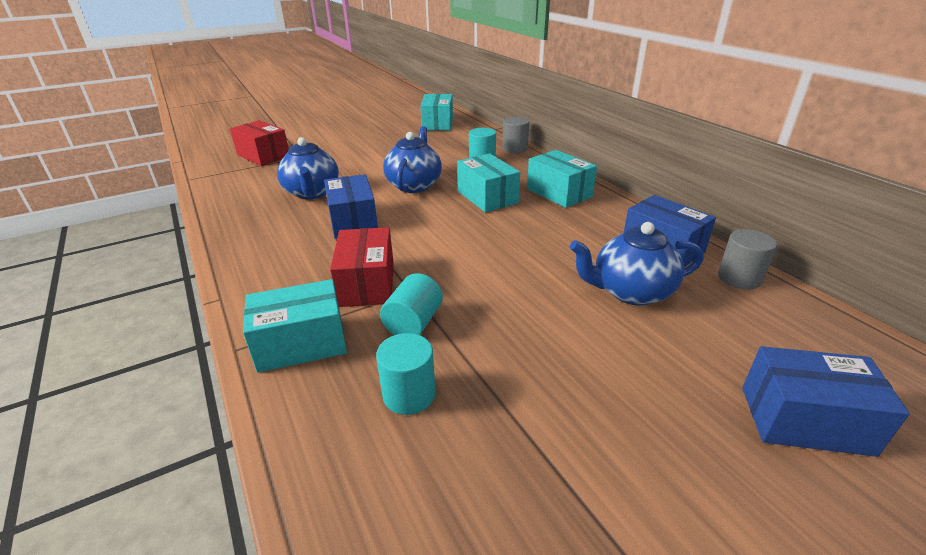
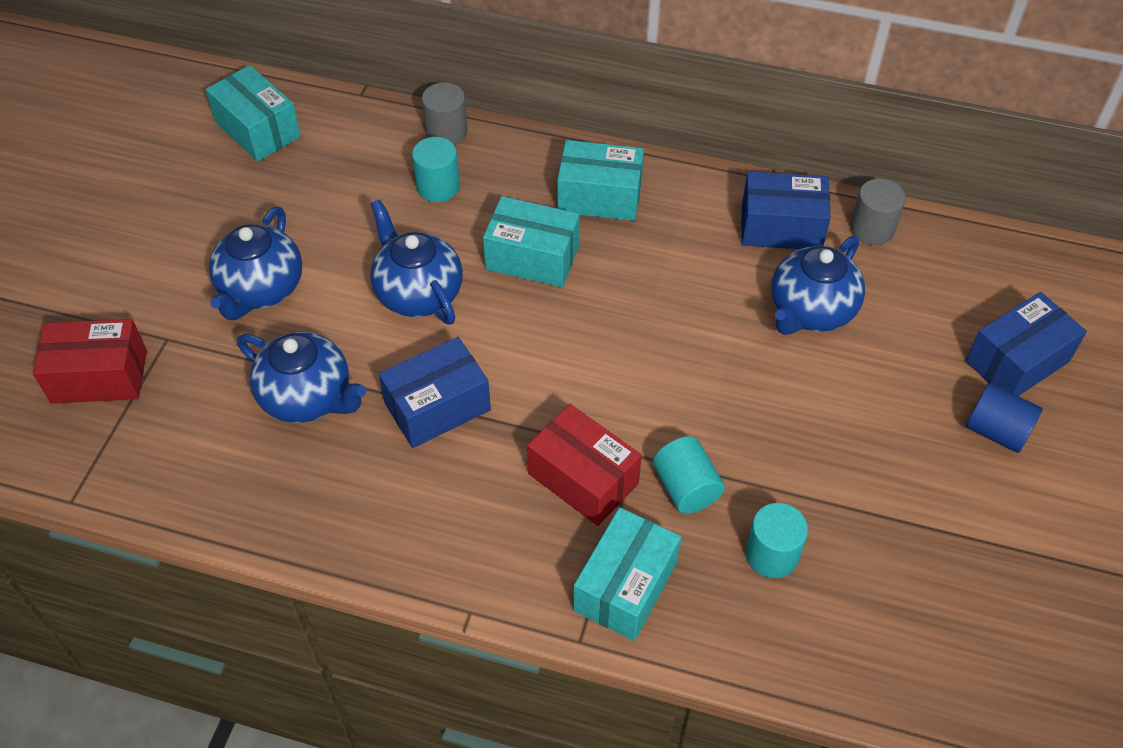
camera: 45 degrees left, 20 degrees up
blue box [324,174,378,239] -> blue box turned 60 degrees counterclockwise [379,337,491,448]
none -> blue teapot [209,207,302,321]
none -> blue cylinder [966,383,1043,453]

